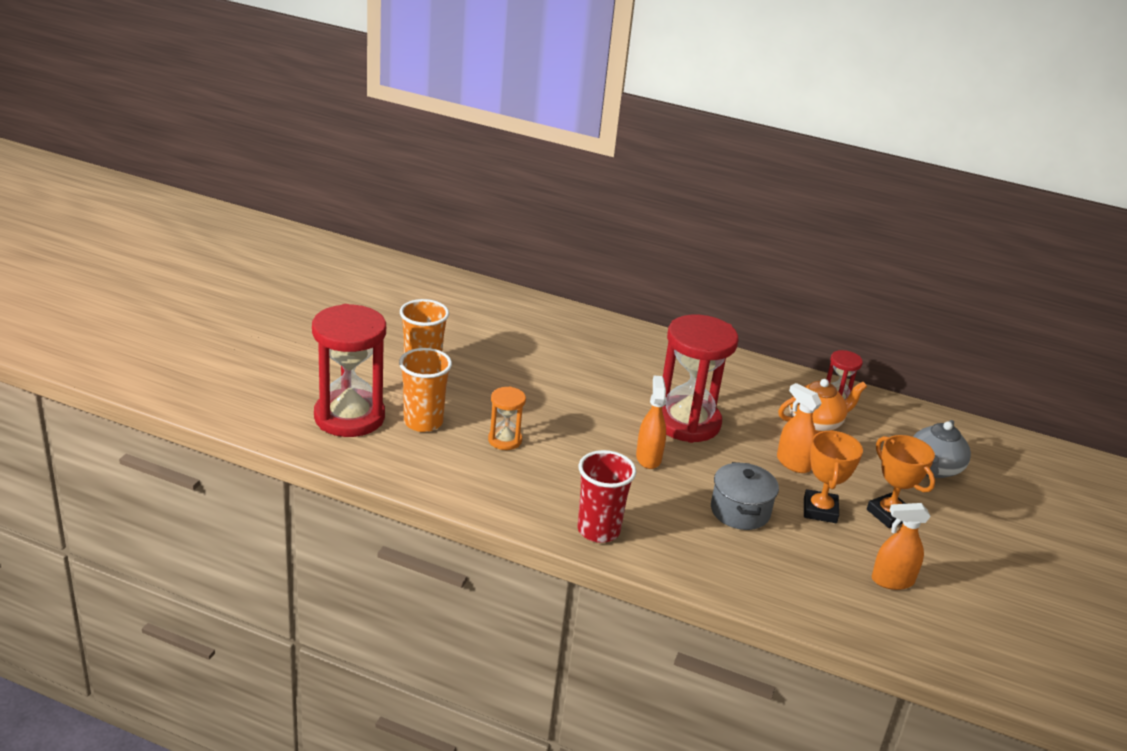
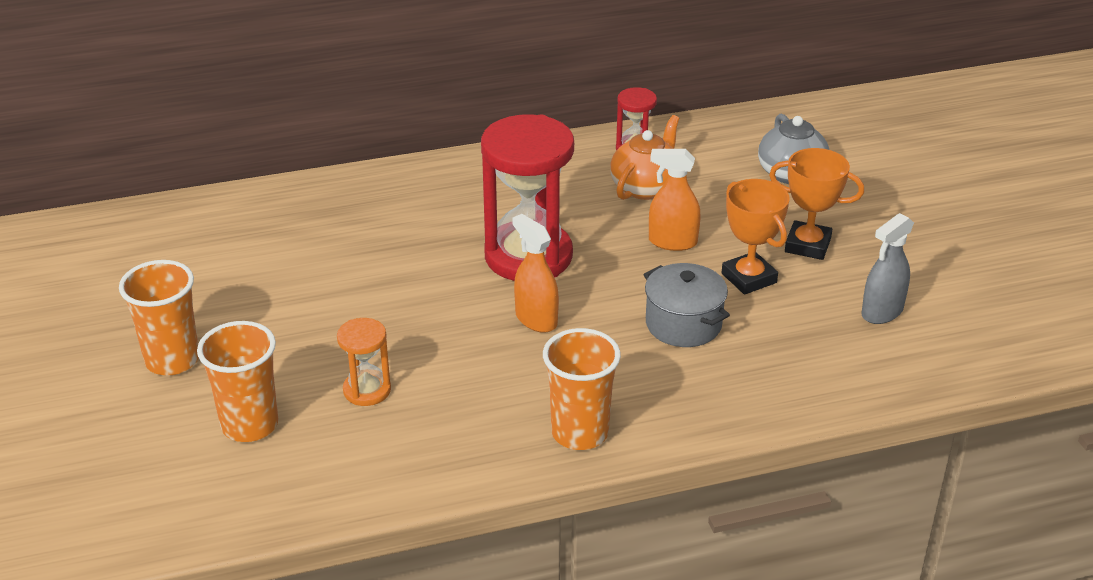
camera: 35 degrees left, 5 degrees up
red hourglass [312,304,386,437] -> none
red cup [578,450,636,543] -> orange cup [543,328,621,450]
orange spray bottle [872,503,931,590] -> grey spray bottle [861,213,914,324]

